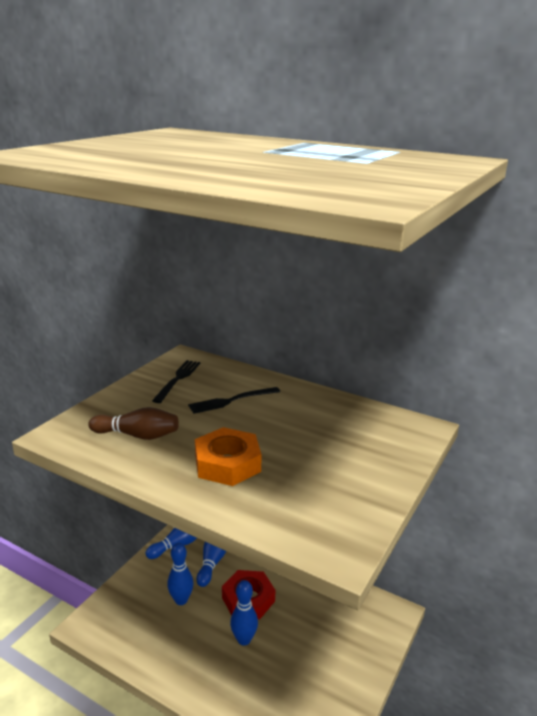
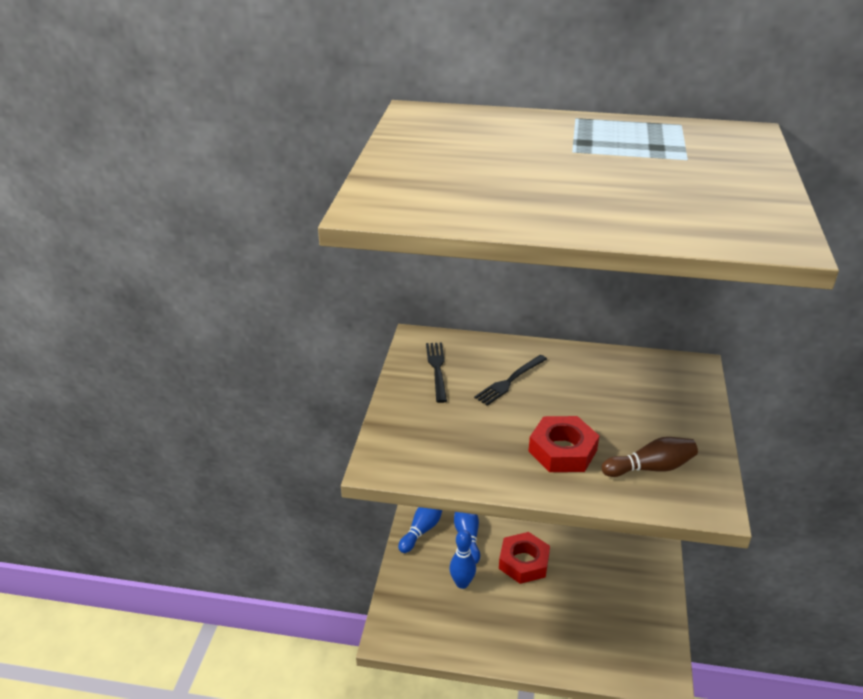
camera: 20 degrees left, 10 degrees up
brown bowling pin [88,407,179,440] -> brown bowling pin moved to [602,437,698,477]
orange nut [195,427,262,486] -> red nut [528,416,599,472]
blue bowling pin [230,580,258,646] -> none

